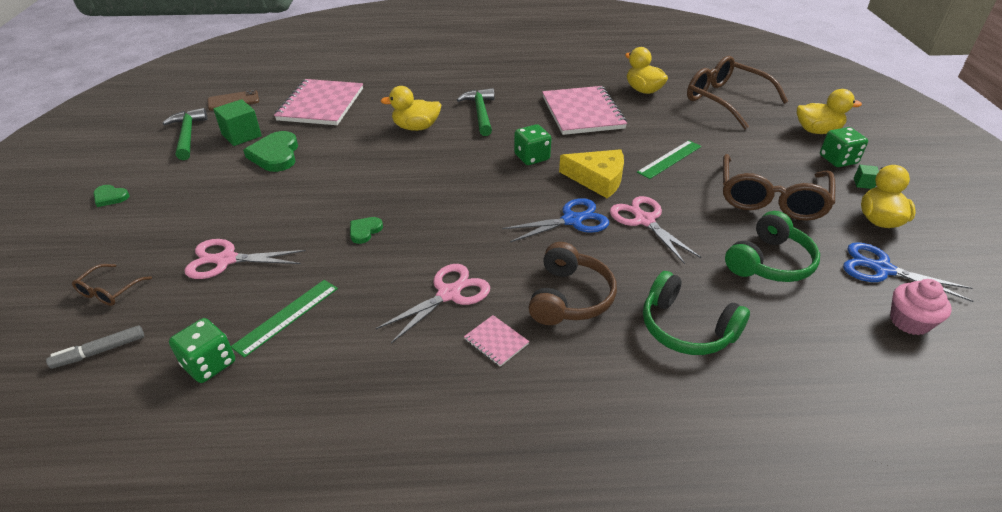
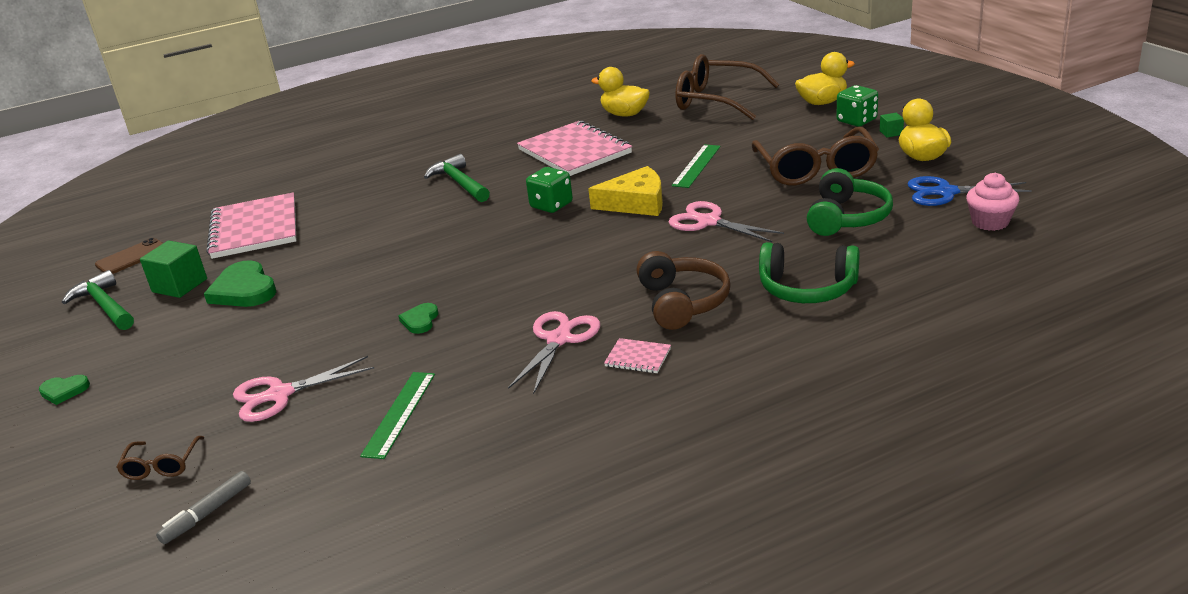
camera: 20 degrees left, 10 degrees down
green dice [169,318,235,383] -> none
yellow duck [381,86,441,131] -> none
blue scissors [502,198,609,242] -> none

